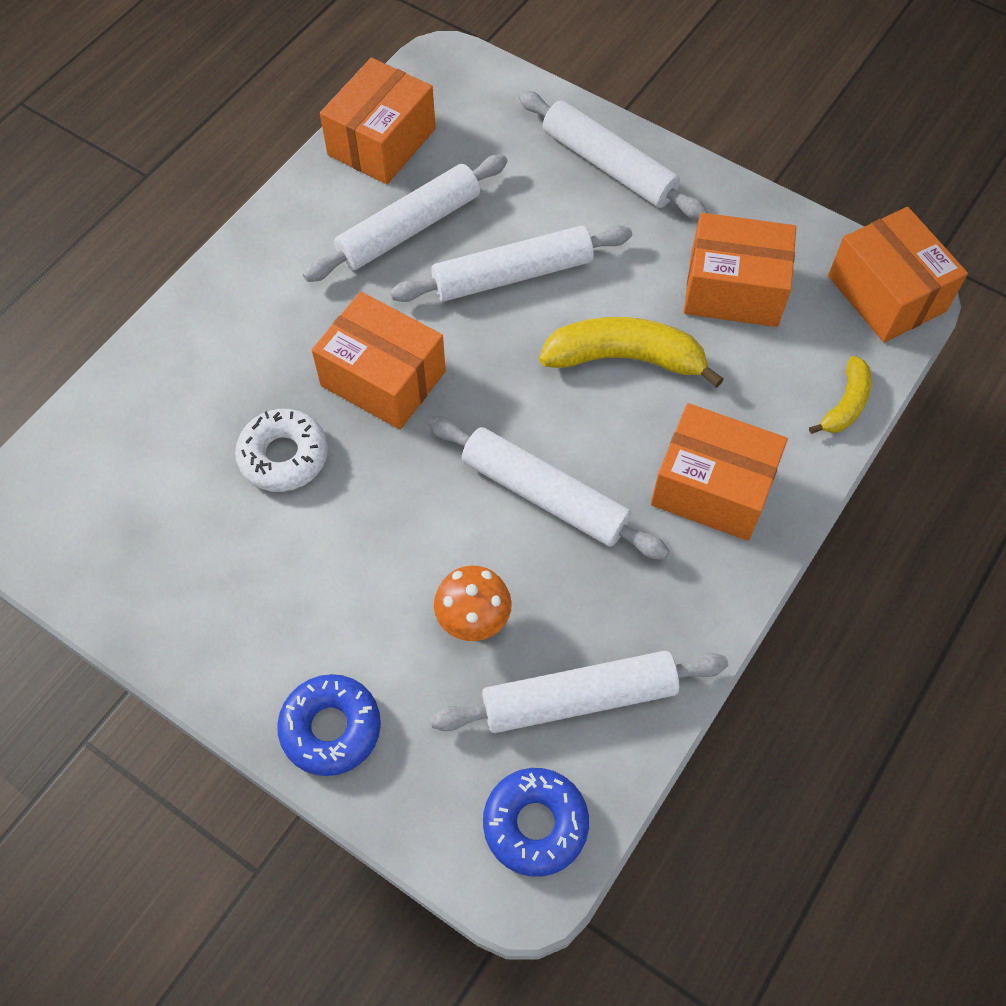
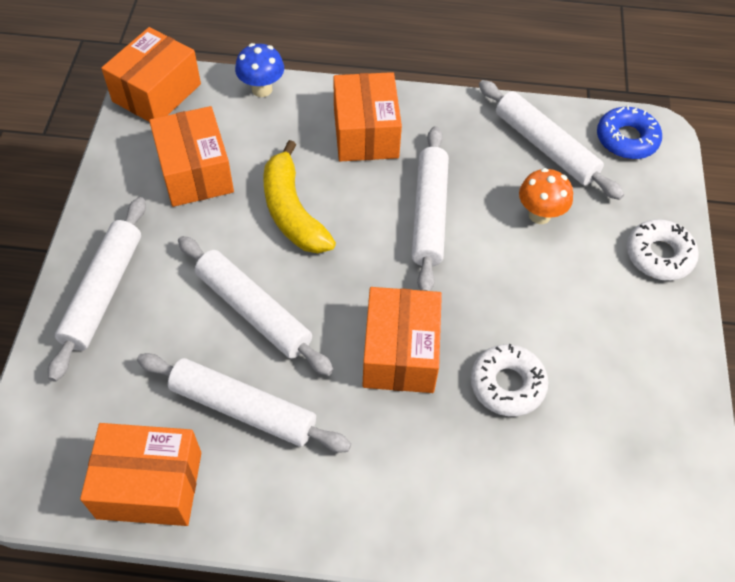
camera: 120 degrees left, 5 degrees down
blue donut [277,674,381,776] -> white donut [627,219,699,281]
yellow banana [809,356,871,434] -> blue mushroom [235,43,284,97]

